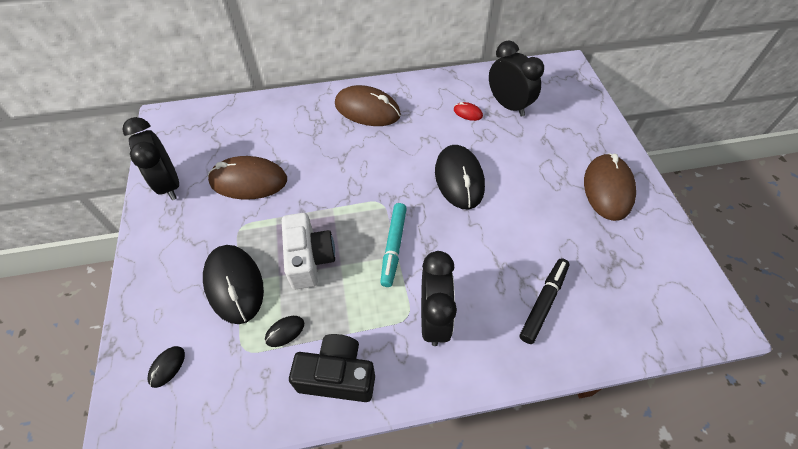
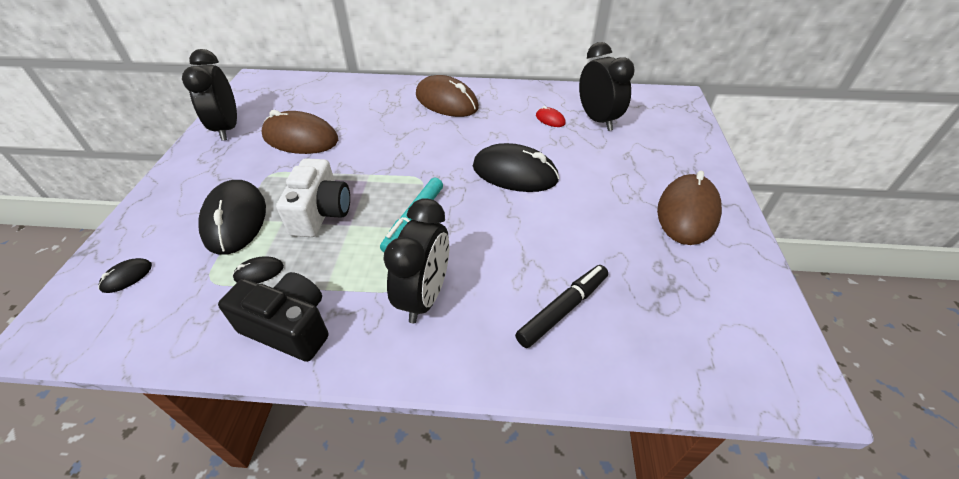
camera: 15 degrees right, 10 degrees down
black mouse [435,145,485,209] -> black mouse turned 75 degrees counterclockwise [473,143,559,192]

